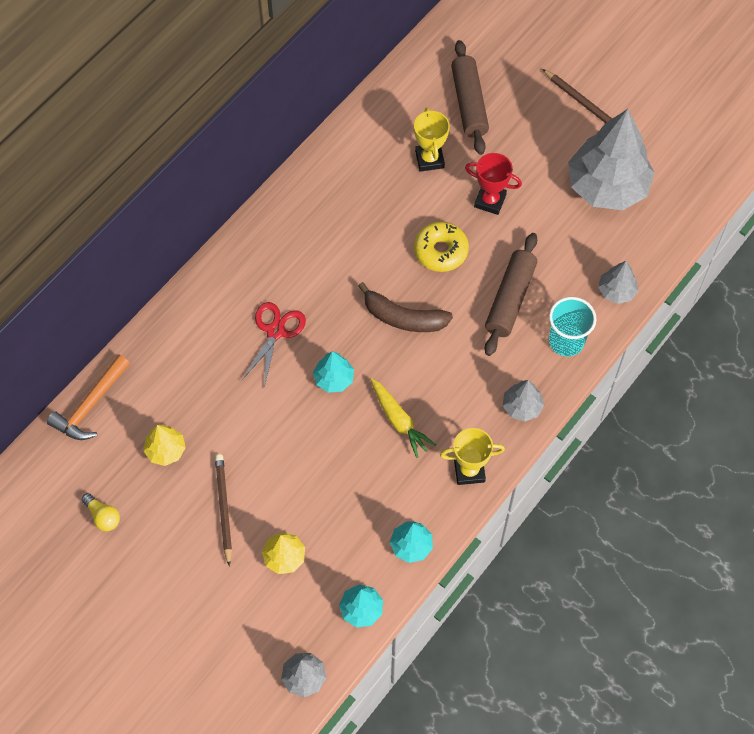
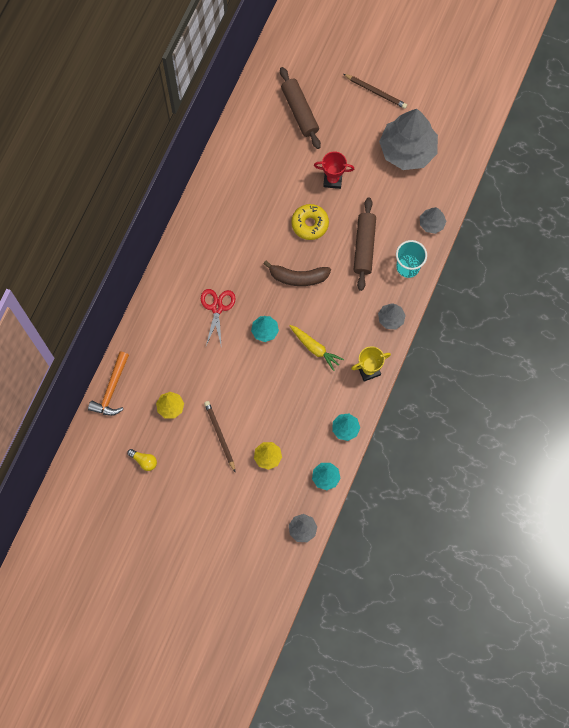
camera: 15 degrees left, 10 degrees up
yellow trophy [414,107,450,172] -> none

